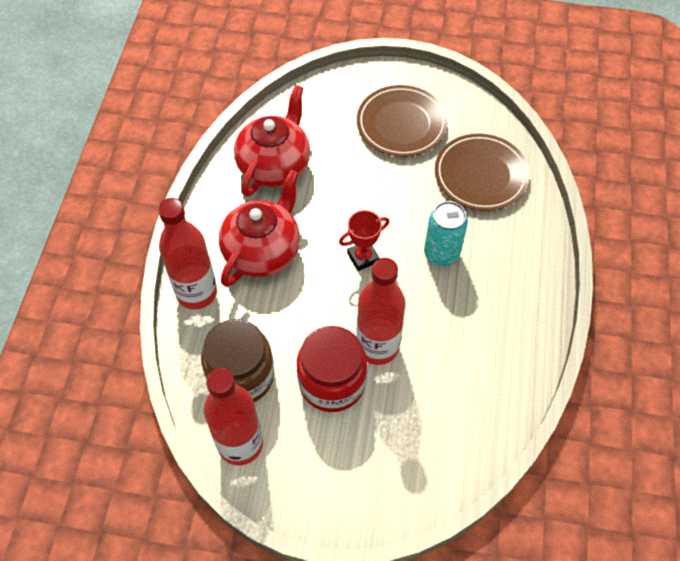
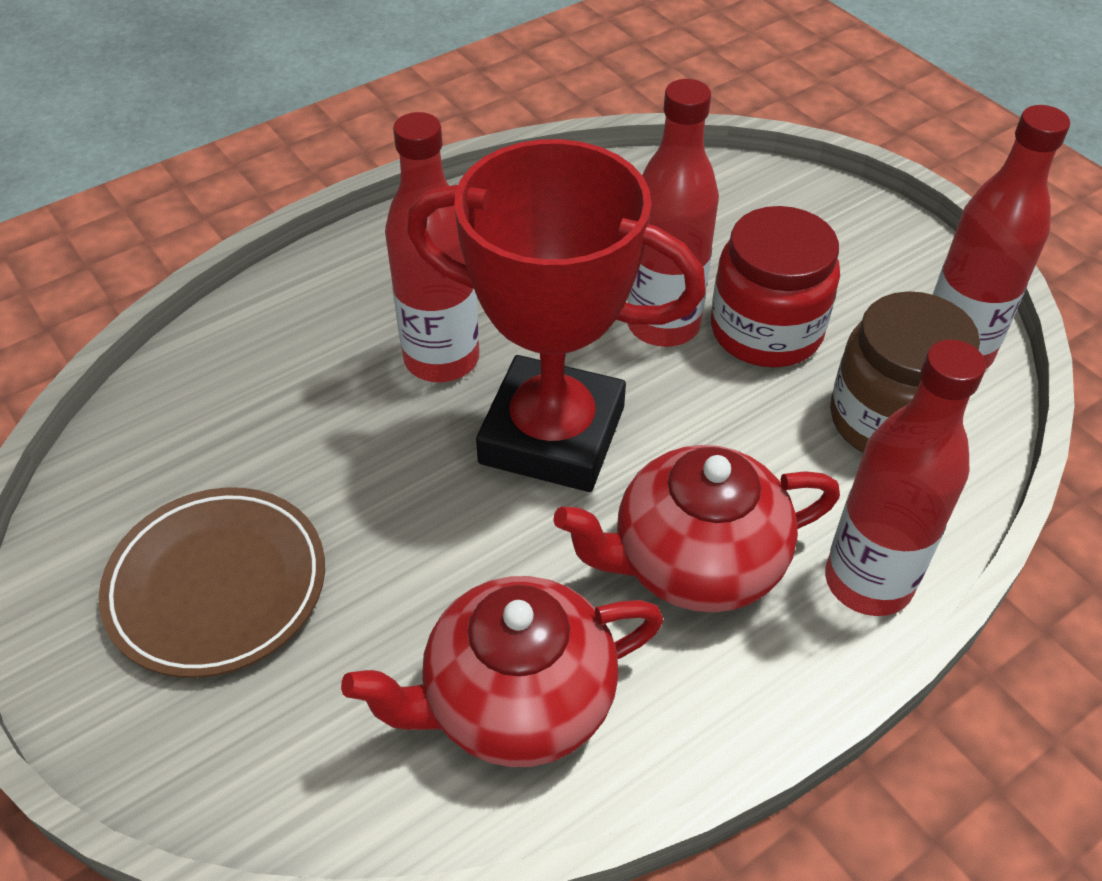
camera: 135 degrees left, 10 degrees down
red trophy [339,210,389,271] -> red trophy [407,139,706,492], size x2.46
turquoise can [424,201,468,266] -> red bottle [385,112,479,382]
brown plate [435,134,530,211] -> none

